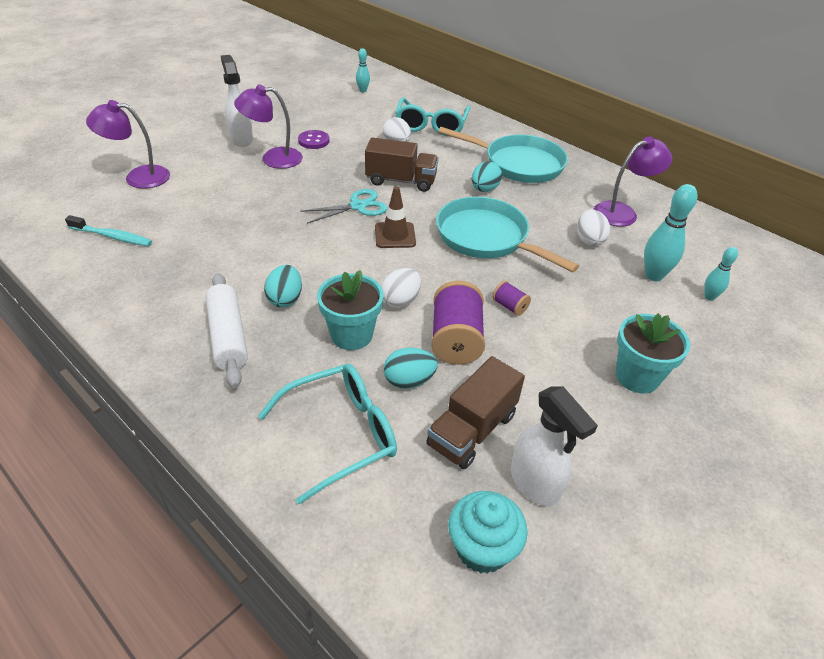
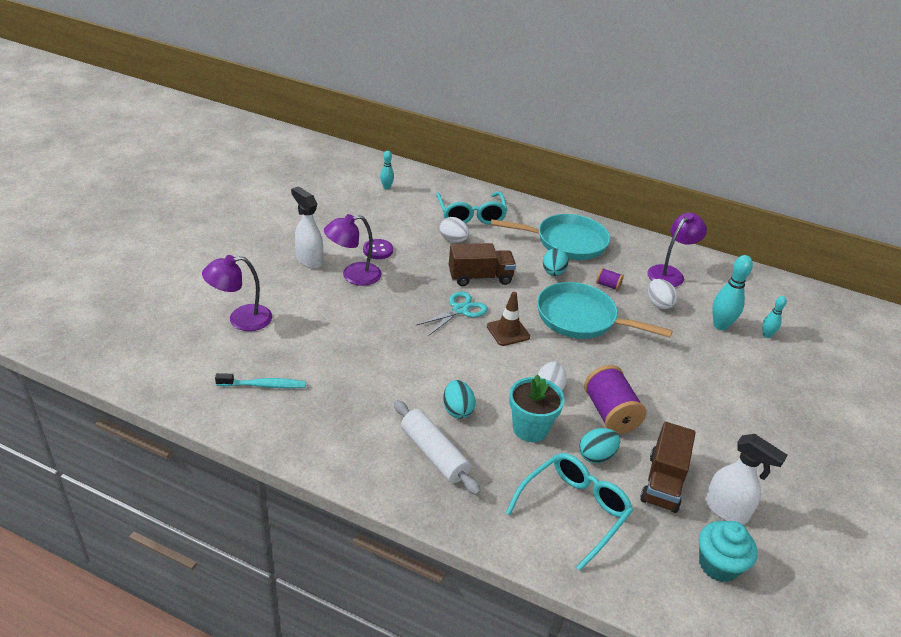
camera: 20 degrees left, 5 degrees down
purple spool [492,281,531,316] -> purple spool moved to [596,268,624,291]
turquoise flower pot [616,313,690,393] -> none

